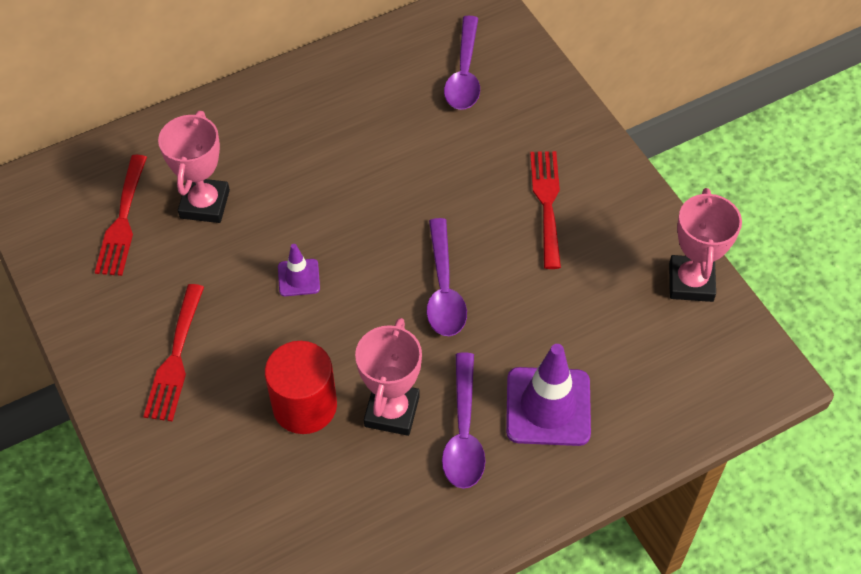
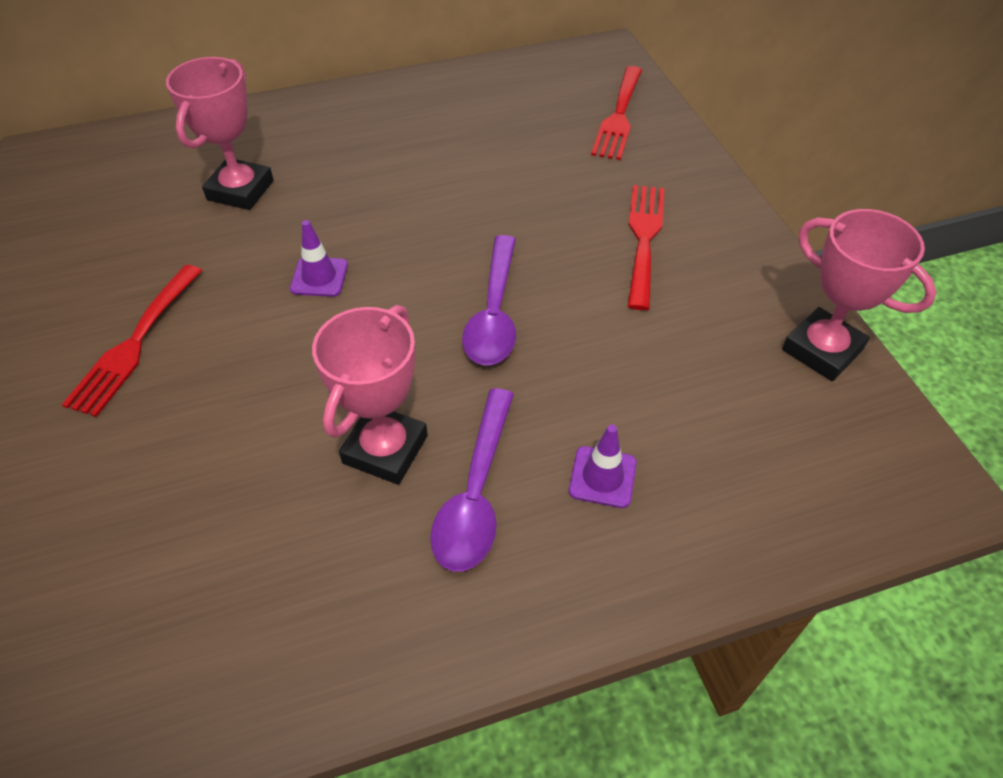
camera: 10 degrees right, 5 degrees down
red fork [95,155,147,276] -> red fork moved to [591,66,642,160]
red cylinder [265,341,337,434] -> none
purple spoon [444,16,480,110] -> none
purple traffic cone [506,344,591,446] -> purple traffic cone [569,424,637,508], size x0.52
pink trophy [669,188,742,302] -> pink trophy turned 60 degrees counterclockwise [782,209,937,381]

